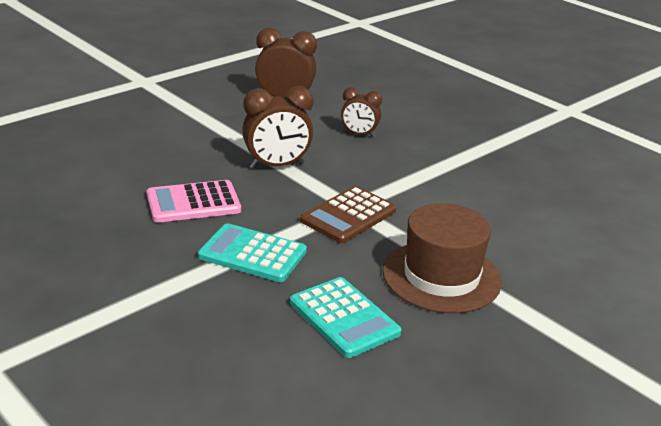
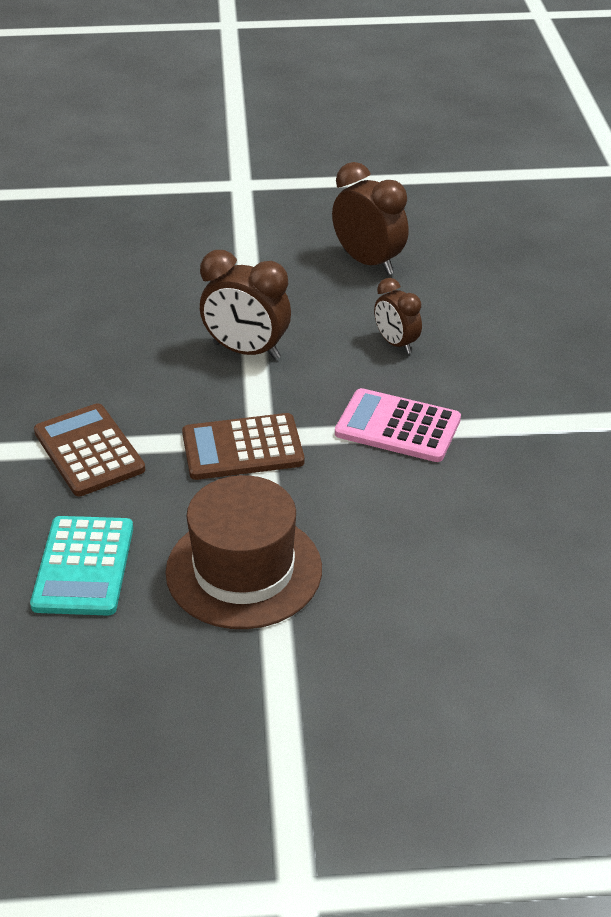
camera: 40 degrees right, 10 degrees up
pink calculator [147,180,241,223] -> pink calculator moved to [335,388,461,462]
turquoise calculator [198,223,307,282] -> brown calculator [34,403,145,496]

